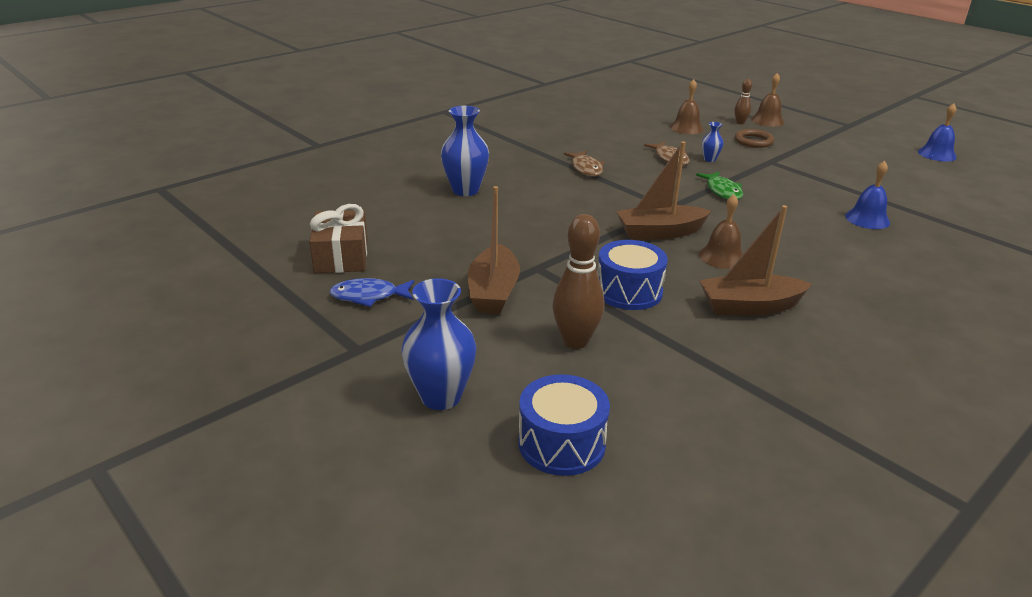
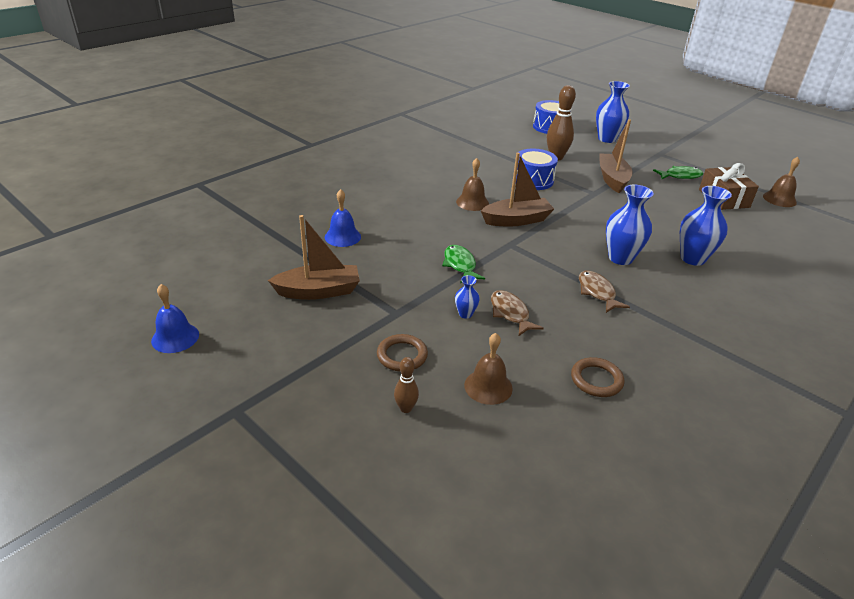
camera: 175 degrees right, 5 degrees up
blue fish [329,278,414,307] -> green fish [653,166,703,179]
brown boat [699,205,812,316] -> brown boat moved to [268,215,360,300]
brown bell [751,73,785,127] -> brown bell moved to [763,157,800,207]
none -> brown ring [571,357,625,397]
none -> blue vase [606,185,654,265]

